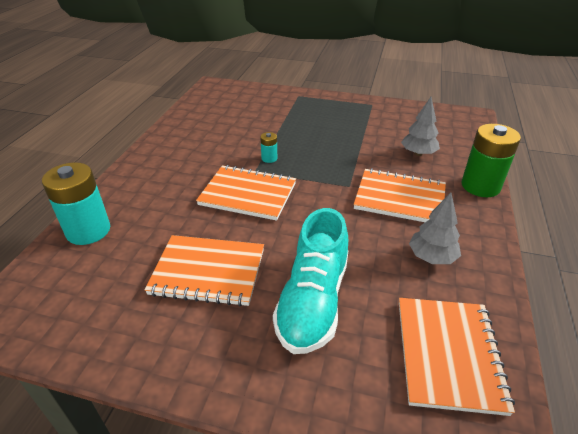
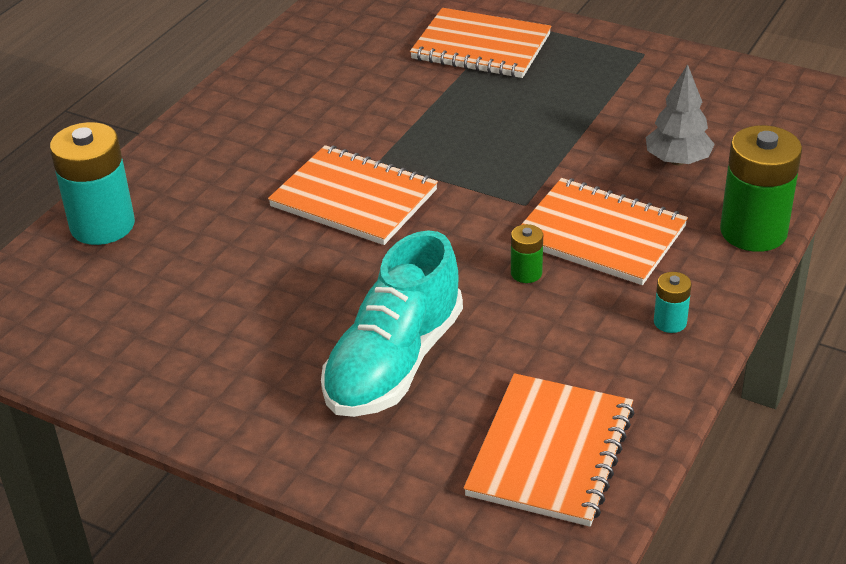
camera: 15 degrees right, 0 degrees up
orange notebook [145,235,264,307] -> orange notebook moved to [410,8,551,78]
turquoise battery [260,132,277,163] -> turquoise battery moved to [654,272,691,333]
grey tree [409,193,461,264] -> none
none -> green battery [511,224,543,283]

